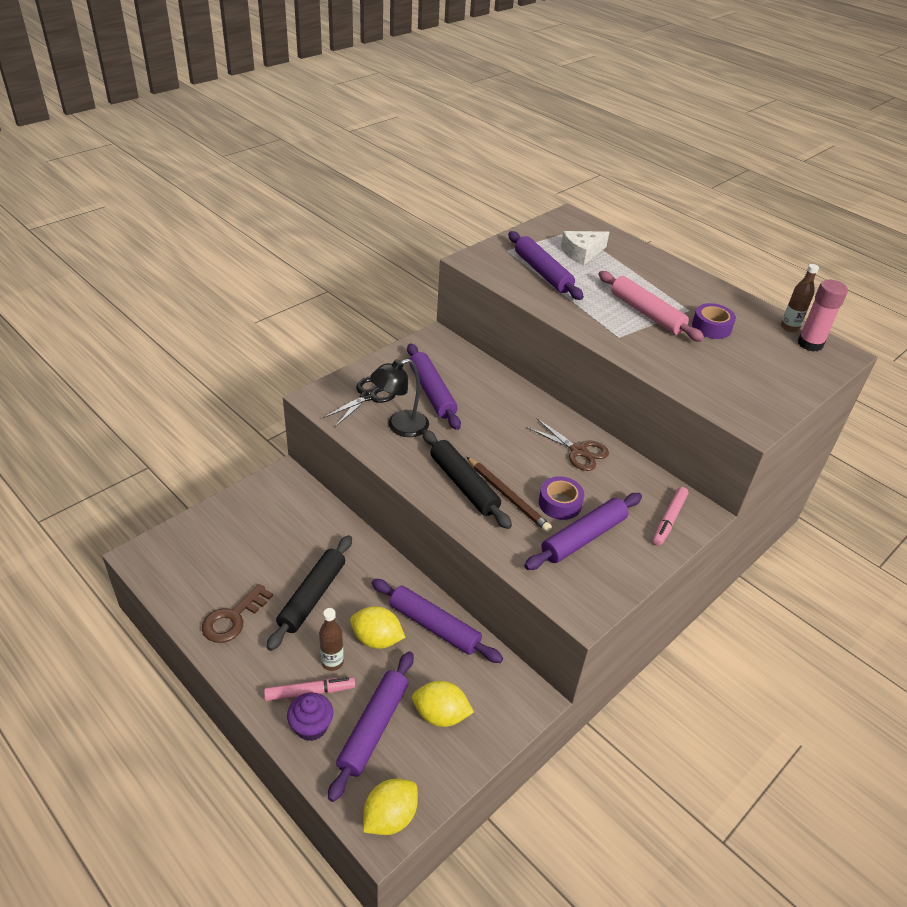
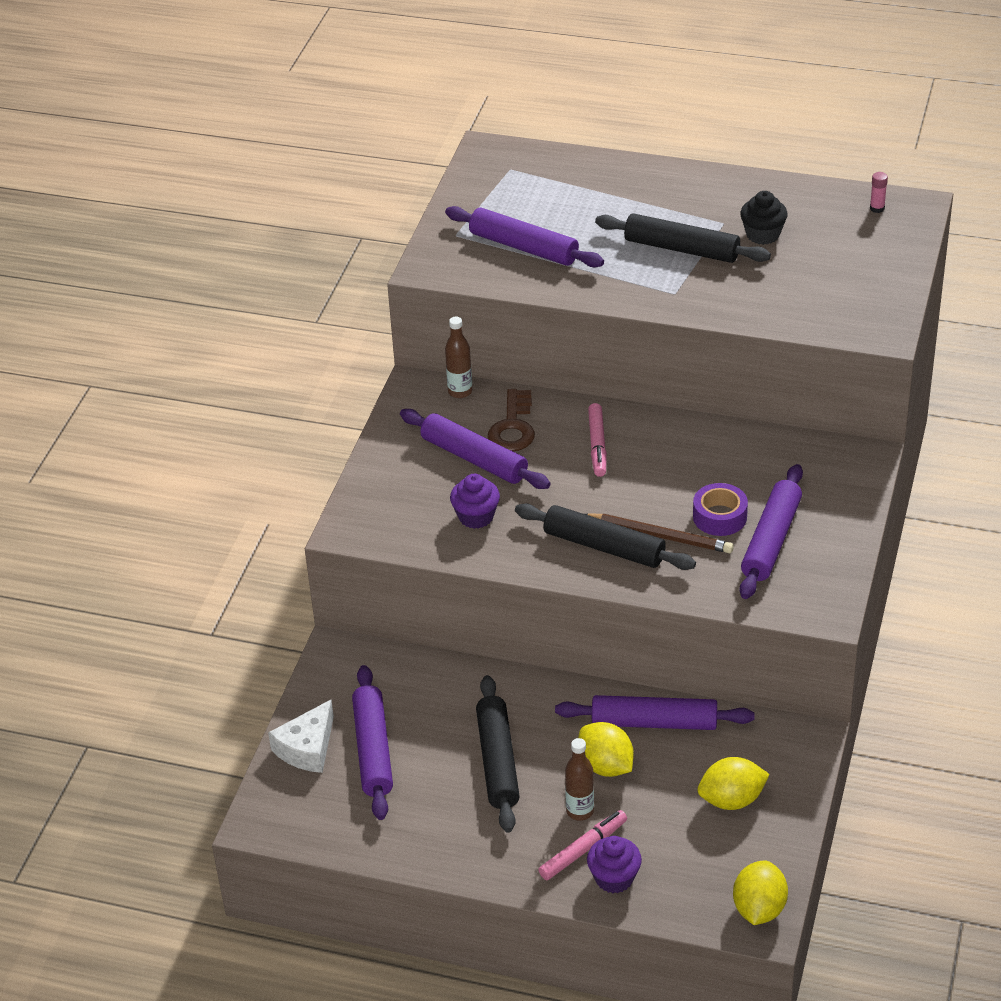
camera: 25 degrees left, 0 degrees up
brown key [202,584,273,643] -> brown key moved to [488,389,535,451]
black scissors [323,377,396,427] -> none
purple rolling pin [328,651,414,802] -> purple rolling pin moved to [352,665,393,820]
yellow lemon [350,606,405,649] -> yellow lemon turned 60 degrees clockwise [578,722,634,777]
black lamp [370,359,429,437] -> purple cupcake [450,474,500,529]
brown scissors [526,419,609,471] -> none
white cheese [561,231,609,265] -> white cheese moved to [268,700,334,773]
pink rolling pin [598,271,704,342] -> black rolling pin [595,213,771,263]
pink marker [653,487,688,546] -> pink marker moved to [588,403,607,477]
purple tape [692,303,736,339] -> black cupcake [740,191,788,245]
brown bottle [781,264,819,332] -> brown bottle moved to [445,317,472,398]
pink glue stick [797,279,848,352] -> pink glue stick [870,172,888,213], size x0.47

